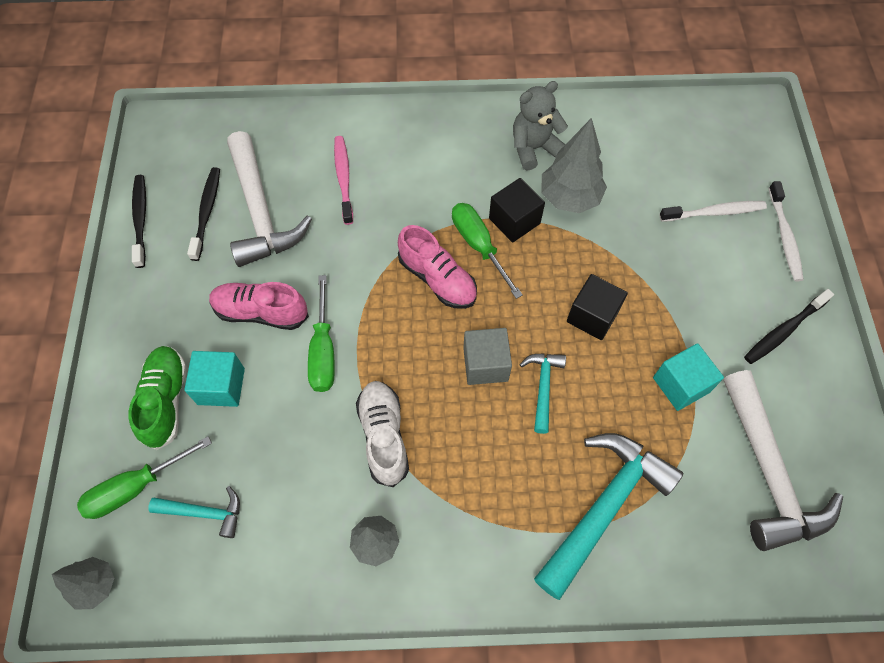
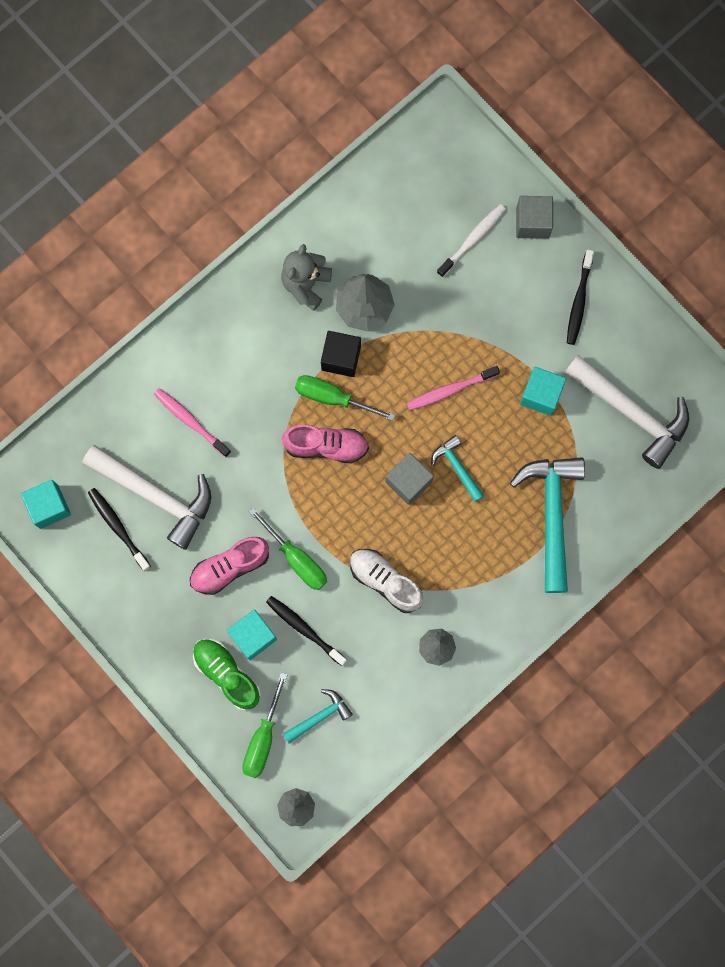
camera: 40 degrees left, 15 degrees up
black toothbrush [132,175,146,268] -> black toothbrush moved to [266,596,347,666]
black cube [567,274,628,340] -> pink toothbrush [407,366,500,410]
white toothbrush [768,181,804,281] -> grey cube [516,196,553,239]
none -> turquoise cube [21,480,71,529]

